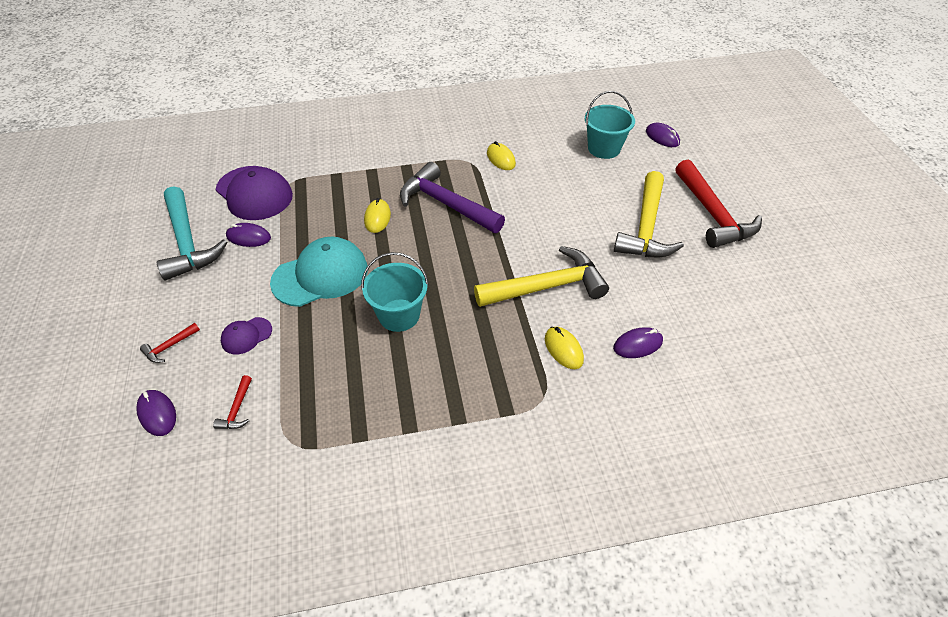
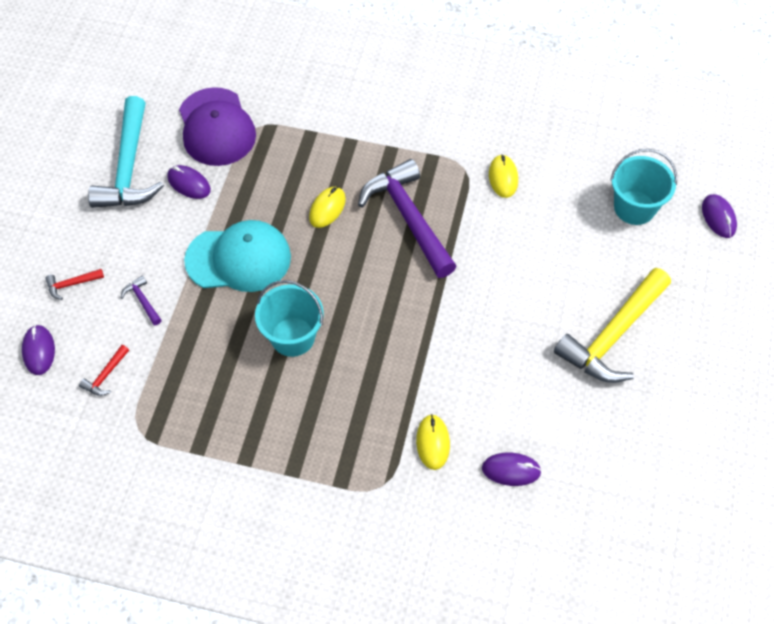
camera: 25 degrees right, 10 degrees up
purple cap [221,317,272,354] -> purple hammer [121,275,162,325]
yellow hammer [474,246,609,307] -> none
red hammer [675,159,762,248] -> none

